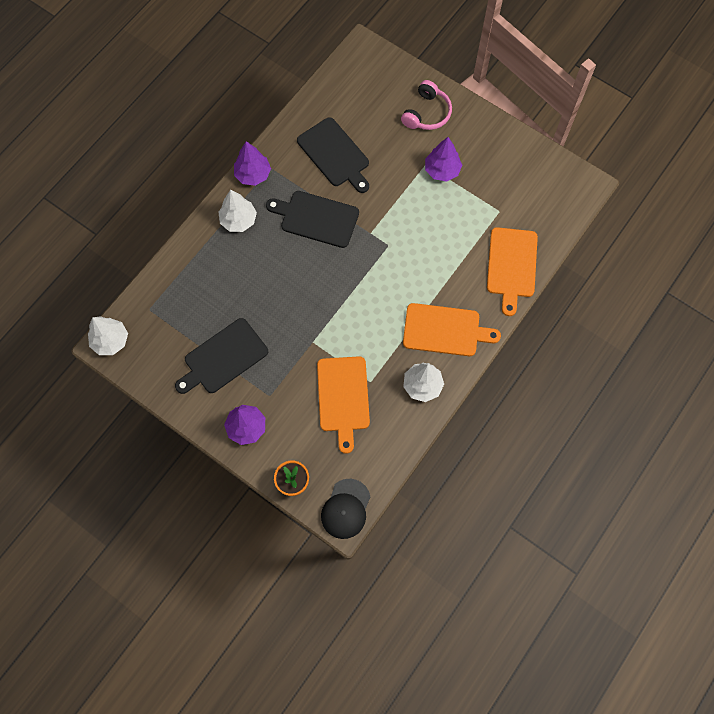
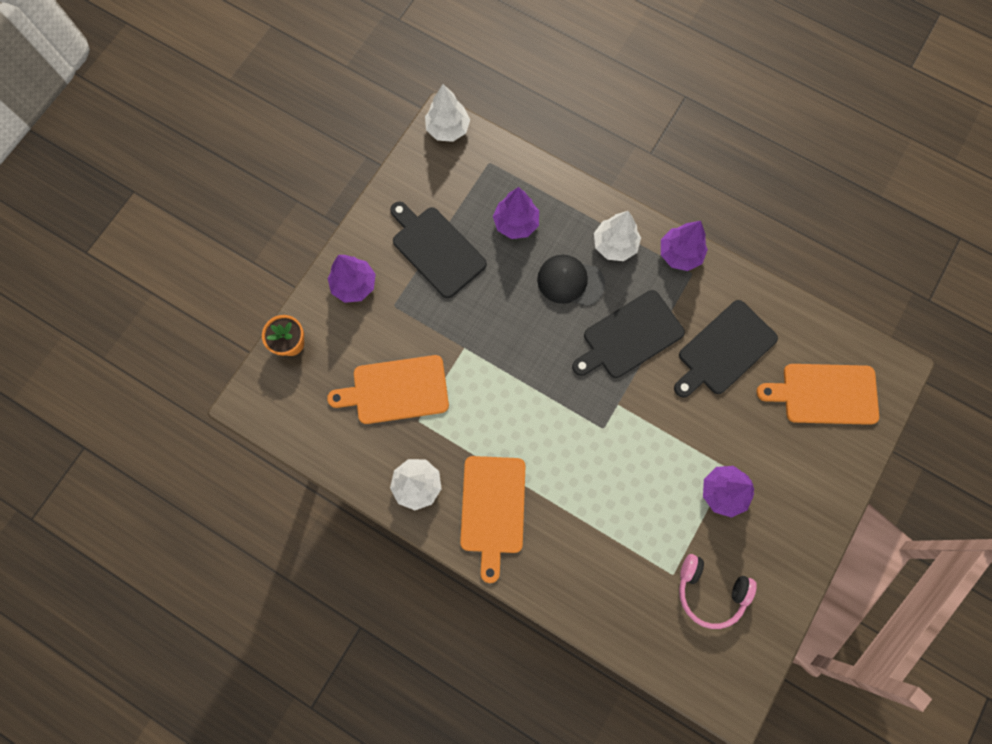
camera: 85 degrees right, 5 degrees up
black cutting board [266,191,359,248] -> black cutting board turned 135 degrees counterclockwise [572,290,685,378]
black cap [321,479,370,539] -> black cap moved to [537,255,605,306]
pink headphones [401,80,452,130] -> pink headphones moved to [679,554,757,629]
orange cutting board [487,227,538,316] -> orange cutting board moved to [756,364,879,425]
none -> purple tree [493,187,539,239]

